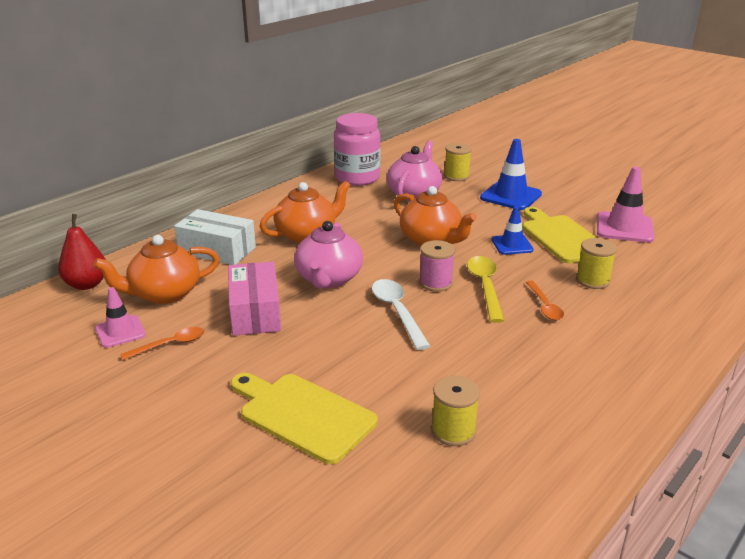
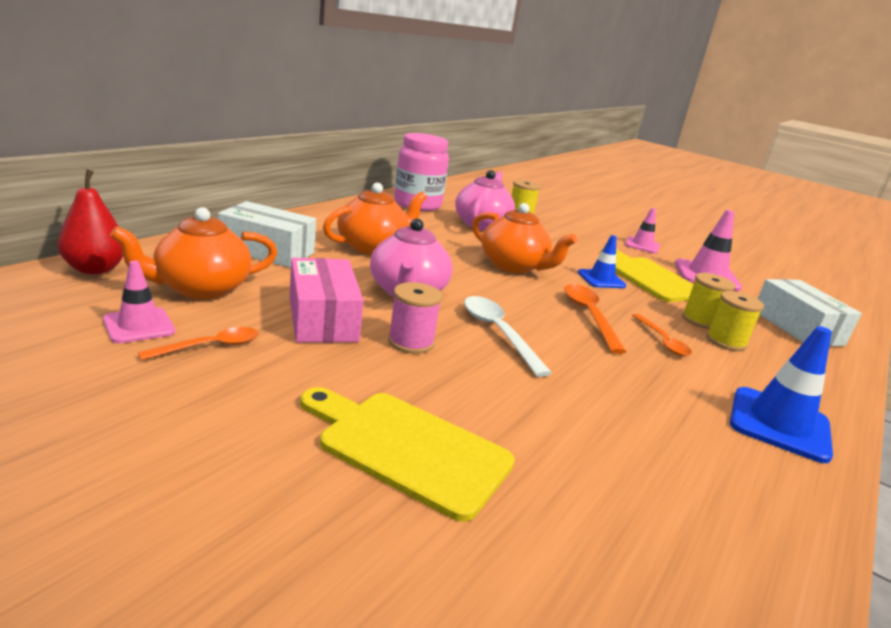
camera: 10 degrees left, 5 degrees down
pink spool [419,240,455,292] -> pink spool moved to [388,282,442,354]
yellow spool [431,376,480,446] -> yellow spool moved to [706,291,764,351]
yellow spoon [467,256,504,323] -> orange spoon [564,284,626,354]
blue traffic cone [480,139,542,210] -> blue traffic cone moved to [730,326,833,463]
none -> pink traffic cone [625,208,660,254]
none -> white box [758,279,862,347]

